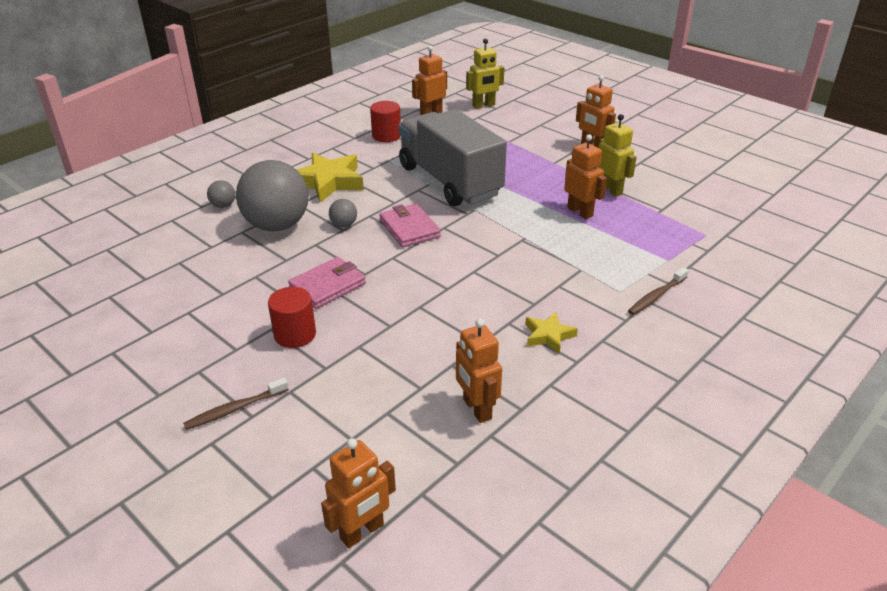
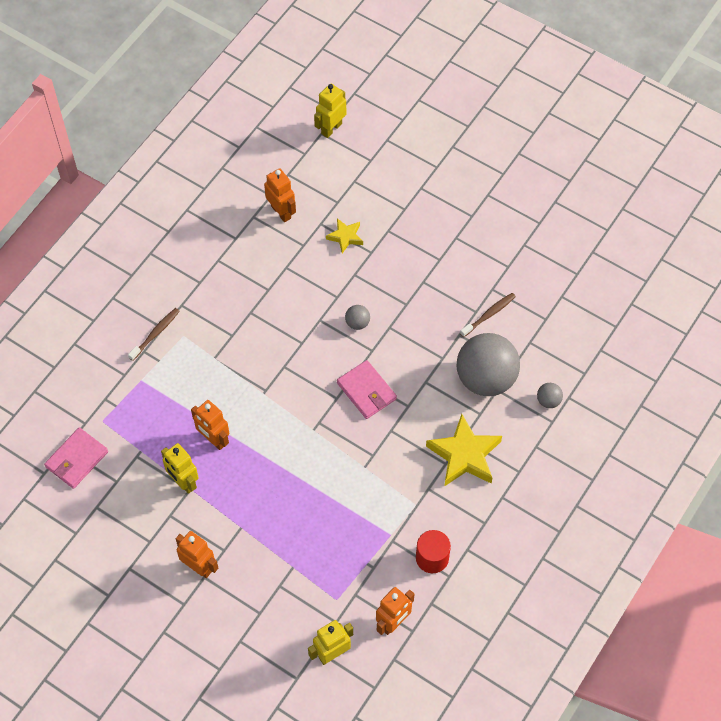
camera: 170 degrees right, 25 degrees up
brown toothbrush [183,377,289,430] -> brown toothbrush moved to [460,293,516,337]
red cylinder [268,287,316,348] -> none
pink wallet [288,257,366,309] -> pink wallet moved to [44,428,108,489]
orange robot [321,438,396,548] -> yellow robot [314,84,346,138]
grey ball [329,199,357,227] -> grey ball moved to [345,305,370,330]
grey truck [399,109,507,206] -> none
yellow star [525,312,578,354] -> yellow star moved to [326,218,363,253]

